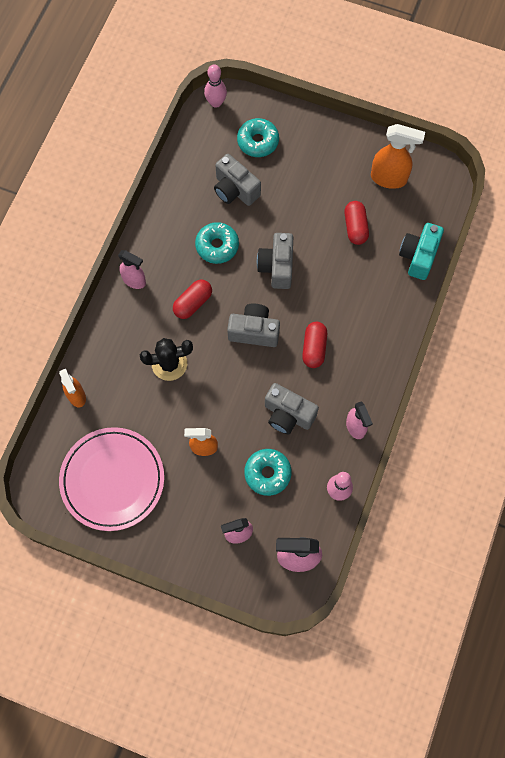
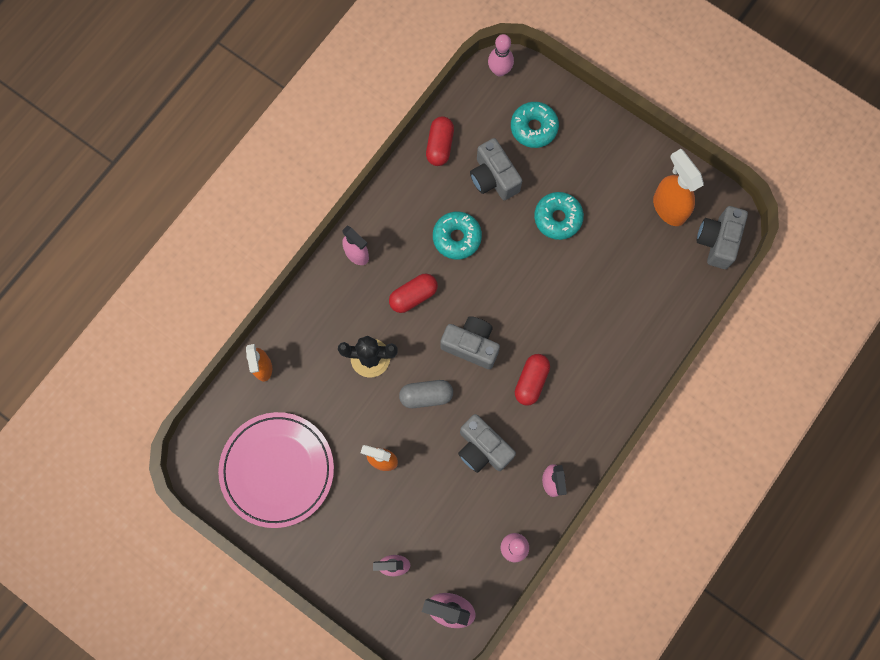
camera: 15 degrees right, 5 degrees up
turquoise donut [244,449,292,496] -> turquoise donut moved to [534,192,584,240]
grey camera [257,233,293,289] -> grey camera moved to [697,206,748,269]
red capsule [344,201,369,245] -> red capsule moved to [426,117,454,166]
orange spray bottle [371,124,425,189] -> orange spray bottle turned 150 degrees counterclockwise [653,149,704,226]
turquoise camera [399,223,444,280] -> none
none -> grey capsule [399,380,453,408]

